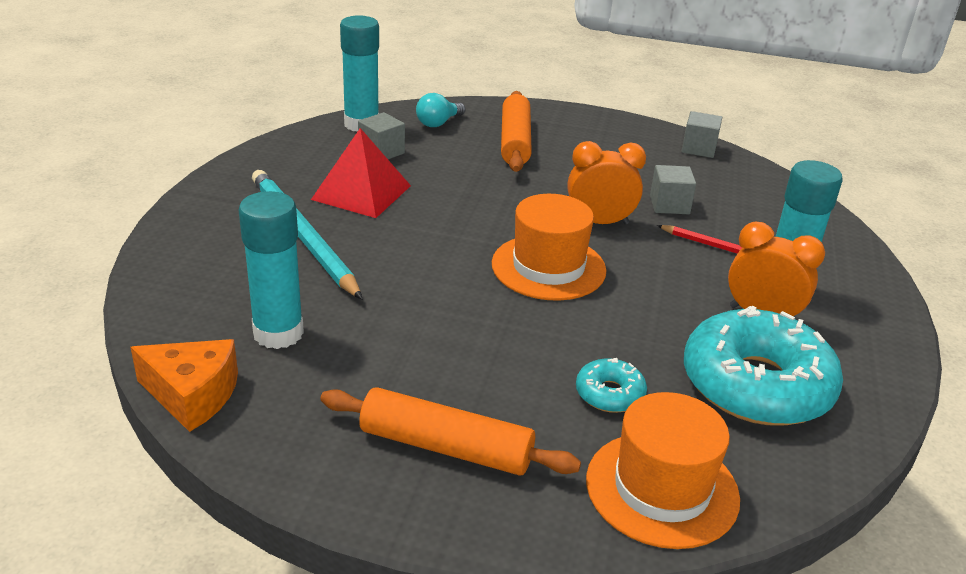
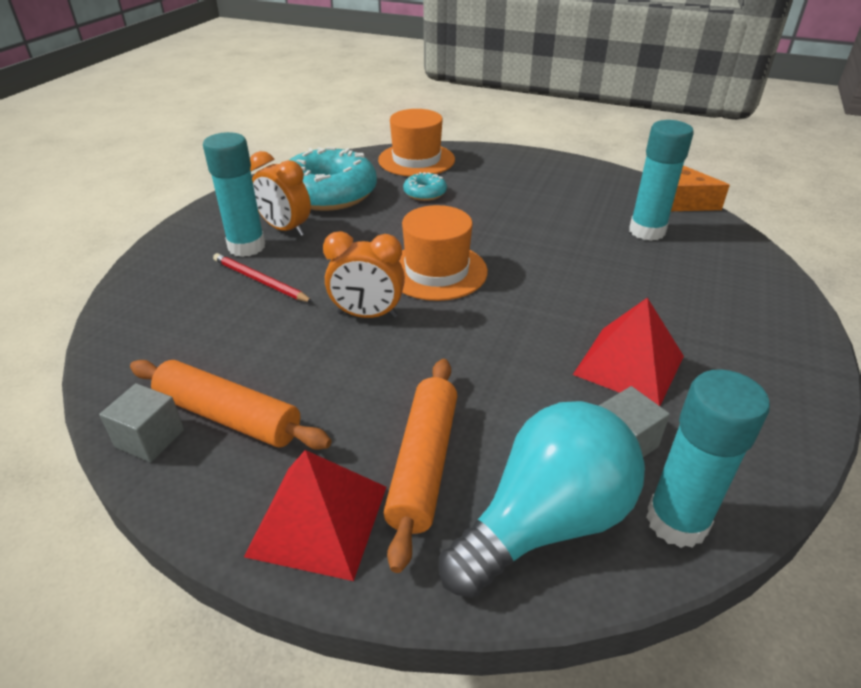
camera: 170 degrees left, 5 degrees up
turquoise pencil [252,170,363,300] -> none
orange rolling pin [320,387,581,476] -> orange rolling pin moved to [130,360,332,450]
turquoise light bulb [416,93,465,127] -> turquoise light bulb [439,401,645,598], size x2.18
grey cube [650,165,696,214] -> none
none -> red pyramid [244,450,386,581]

